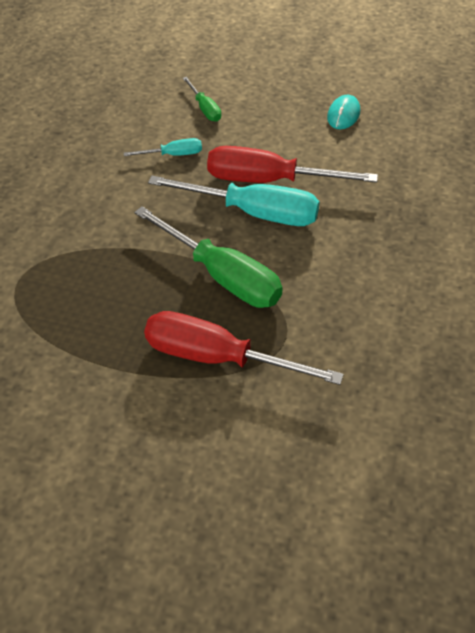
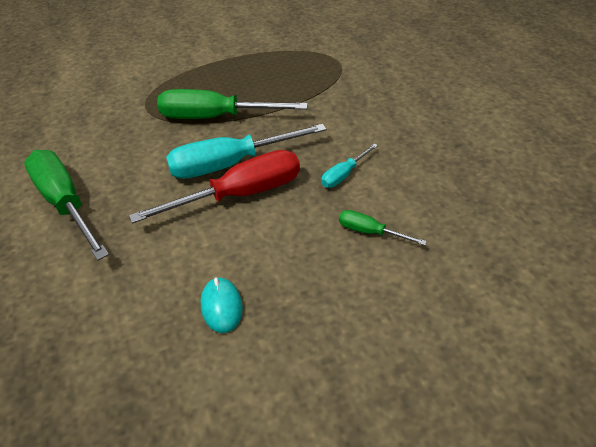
camera: 145 degrees right, 5 degrees down
red screwdriver [144,311,344,385] -> none
none -> green screwdriver [24,150,109,261]

